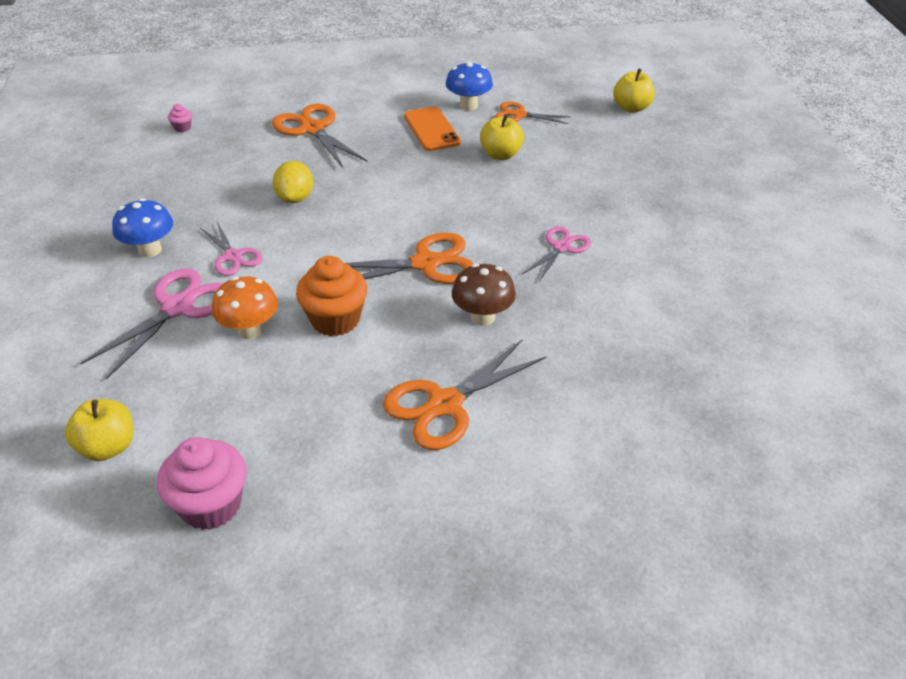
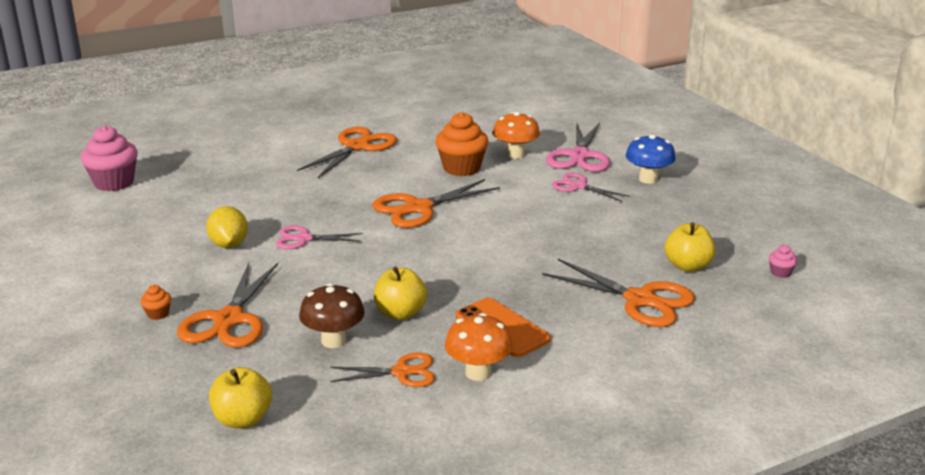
camera: 160 degrees right, 15 degrees down
yellow apple [65,399,133,461] -> yellow apple moved to [665,222,716,272]
pink cupcake [157,437,246,530] -> pink cupcake moved to [81,125,138,191]
yellow lemon [273,161,313,203] -> yellow lemon moved to [206,206,248,248]
blue mushroom [446,61,493,110] -> orange mushroom [445,313,513,381]
brown mushroom [452,263,516,326] -> brown mushroom moved to [299,283,365,348]
pink scissors [522,226,591,282] -> pink scissors turned 75 degrees clockwise [276,226,362,249]
none -> orange cupcake [140,285,171,320]
none -> orange scissors [177,263,278,348]

